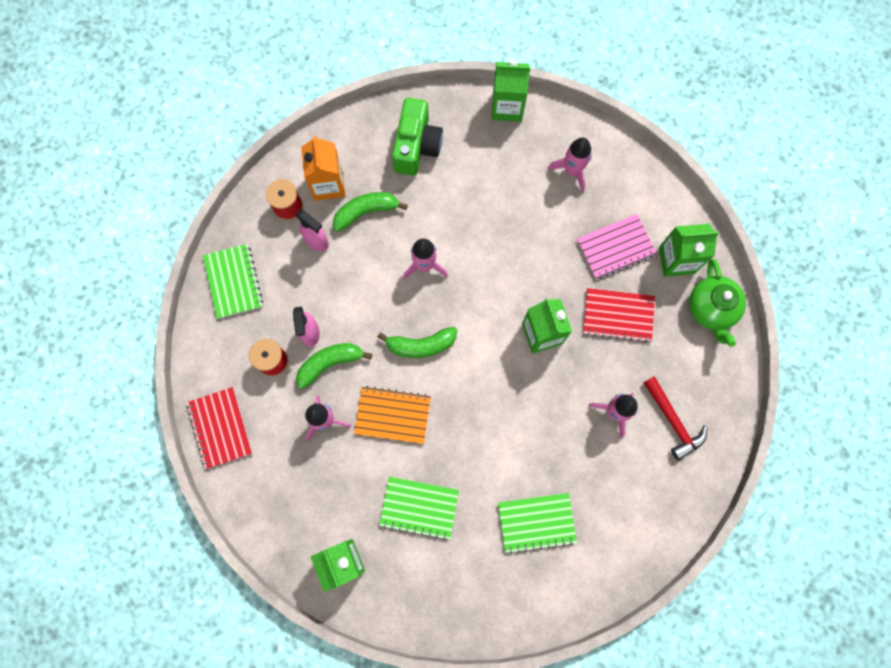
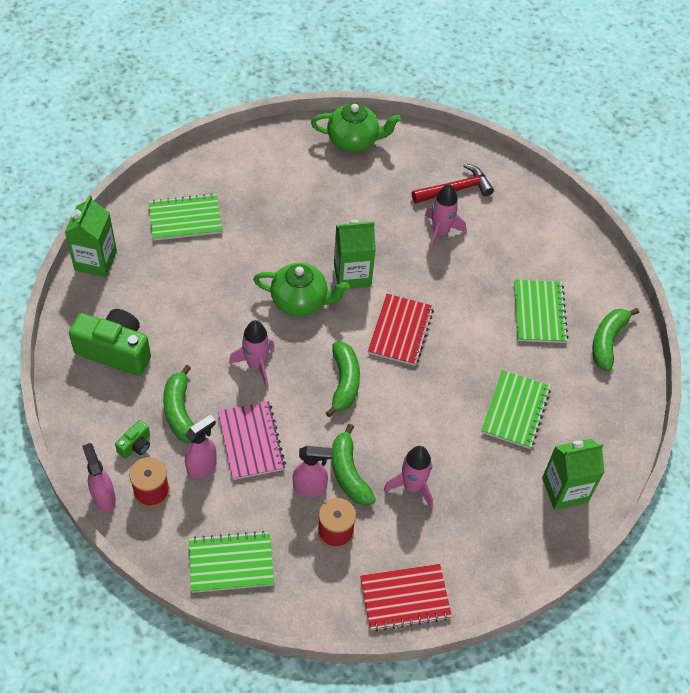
camera: 85 degrees left, 20 degrees down
orange carton [301,135,345,201] -> green camera [115,420,150,459]
orange notebook [354,386,431,444] -> none
pink rocket [548,137,592,193] -> green notebook [149,193,222,241]
pink notebook [577,214,657,280] -> pink notebook moved to [218,401,286,480]
red notebook [583,288,655,342] -> red notebook moved to [368,294,434,366]
green carton [659,224,719,277] -> none
none -> pink spray bottle [82,443,116,512]
none -> green teapot [253,263,350,316]
none -> green banana [592,308,639,371]

